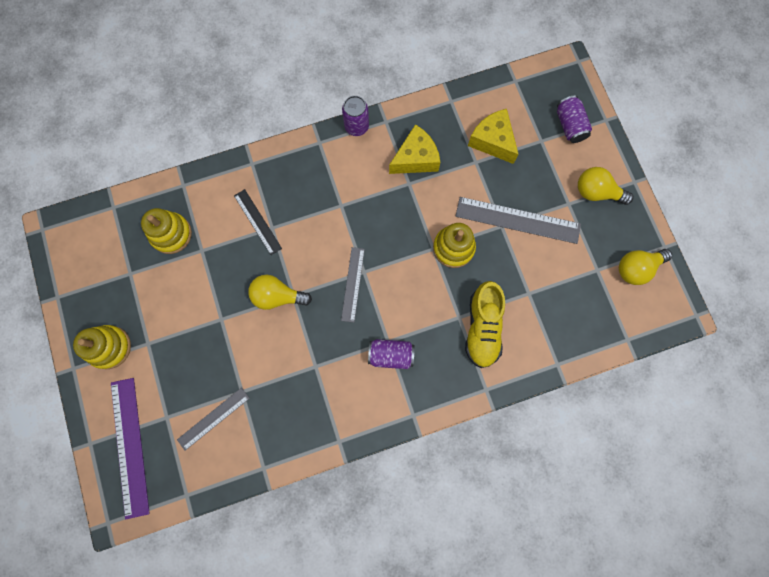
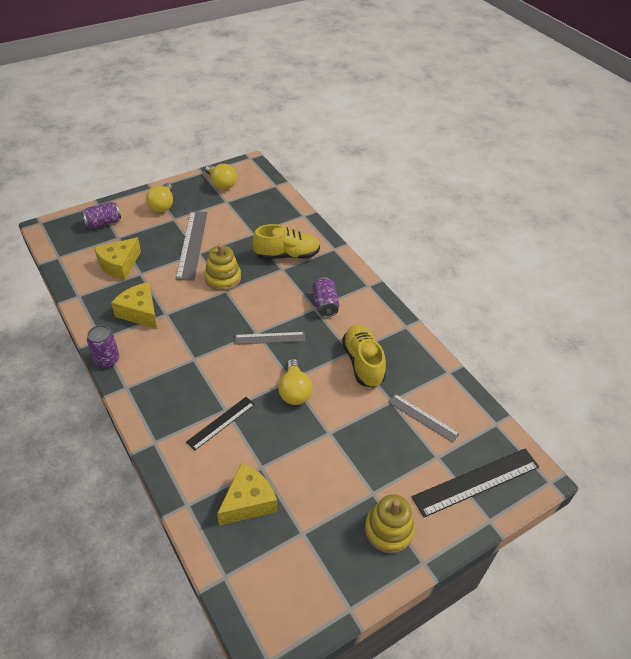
camera: 105 degrees left, 30 degrees down
purple ruler [111,378,150,519] -> black ruler [412,448,539,517]
yellow stacking toy [141,208,192,254] -> yellow cheese [217,463,277,525]
none -> yellow shoe [342,325,386,388]

